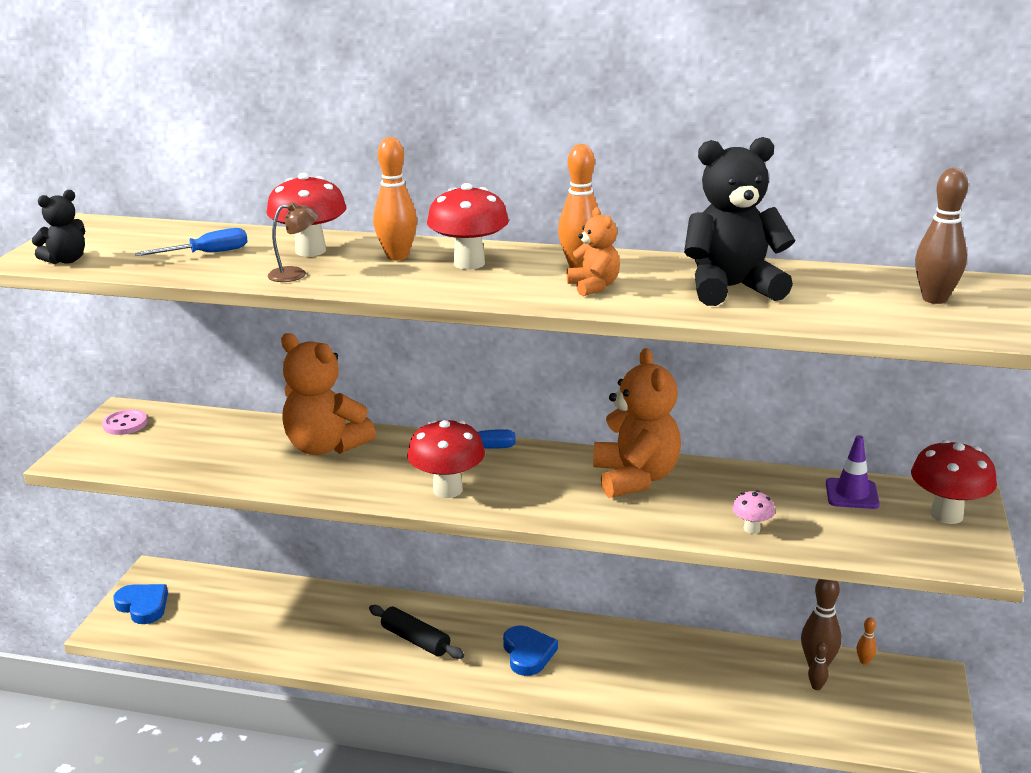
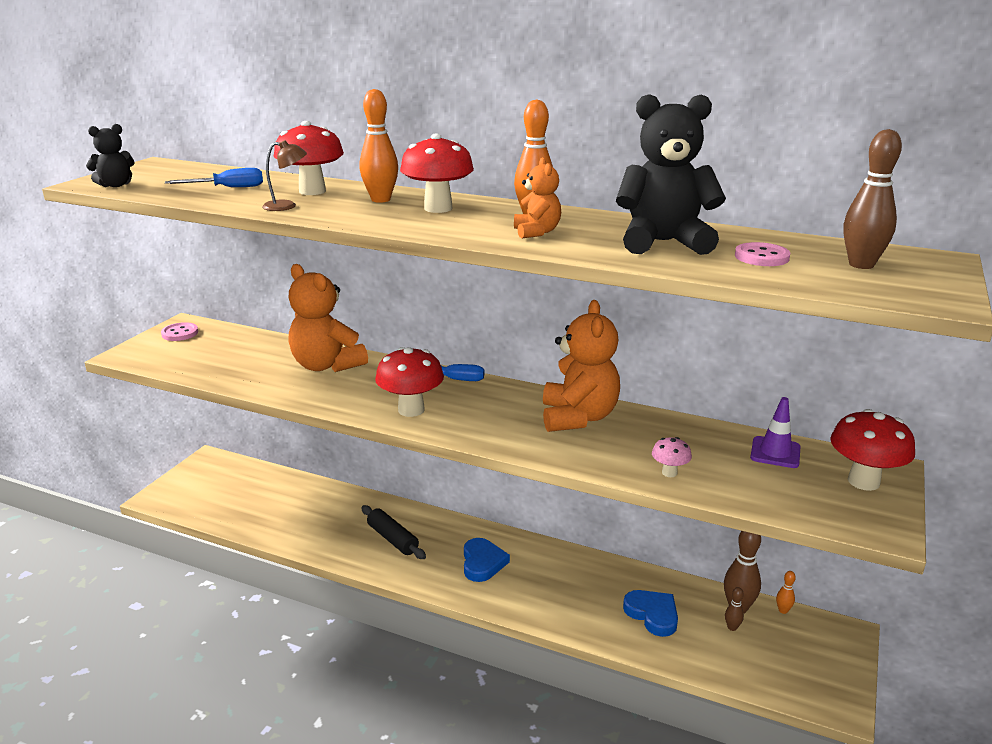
camera: 10 degrees right, 0 degrees up
blue heart [113,584,168,624] -> blue heart moved to [623,590,678,637]
none -> pink button [735,242,790,266]

